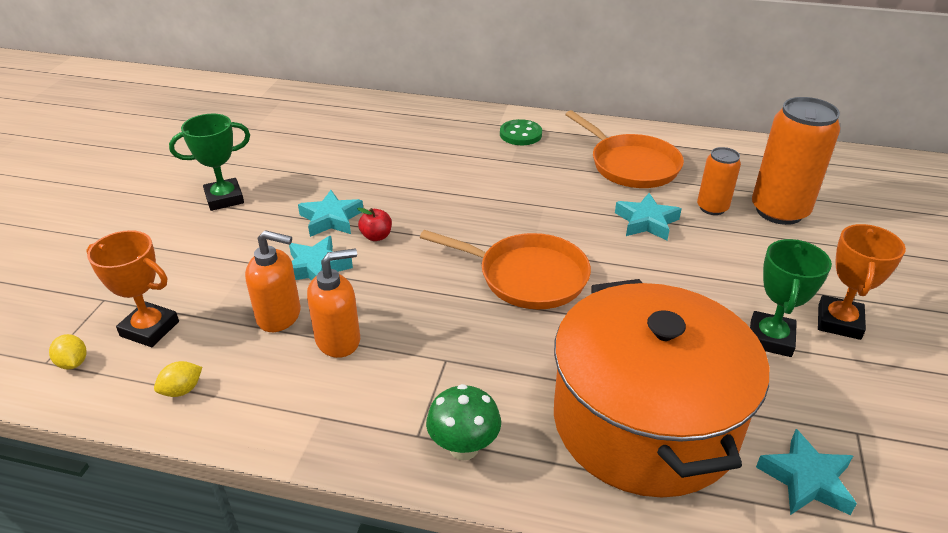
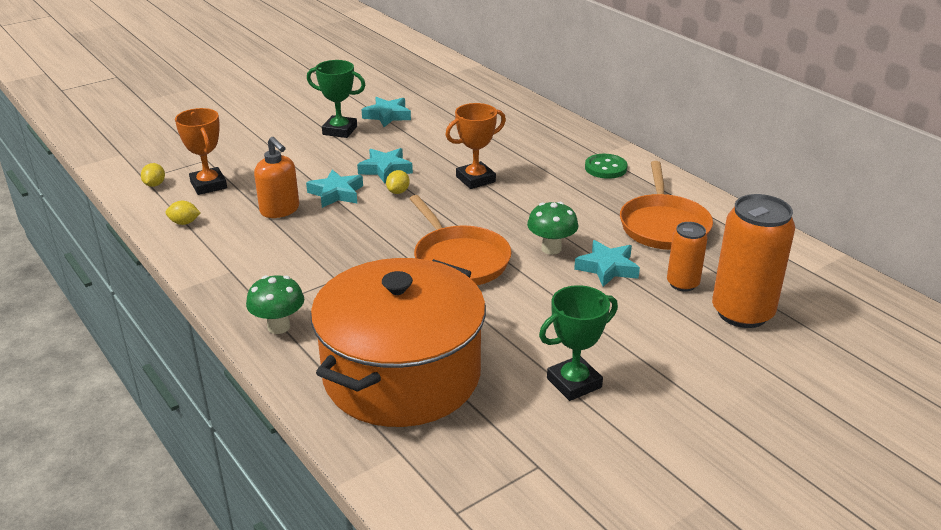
camera: 40 degrees right, 5 degrees down
orange soap dispenser [307,249,360,358] -> none
red apple [357,208,392,241] -> yellow lemon [386,170,410,194]
turquoise star [756,429,857,515] -> turquoise star moved to [362,97,411,127]
orange trophy [818,224,906,340] -> orange trophy moved to [445,103,506,189]
none -> green mushroom [527,202,578,255]

